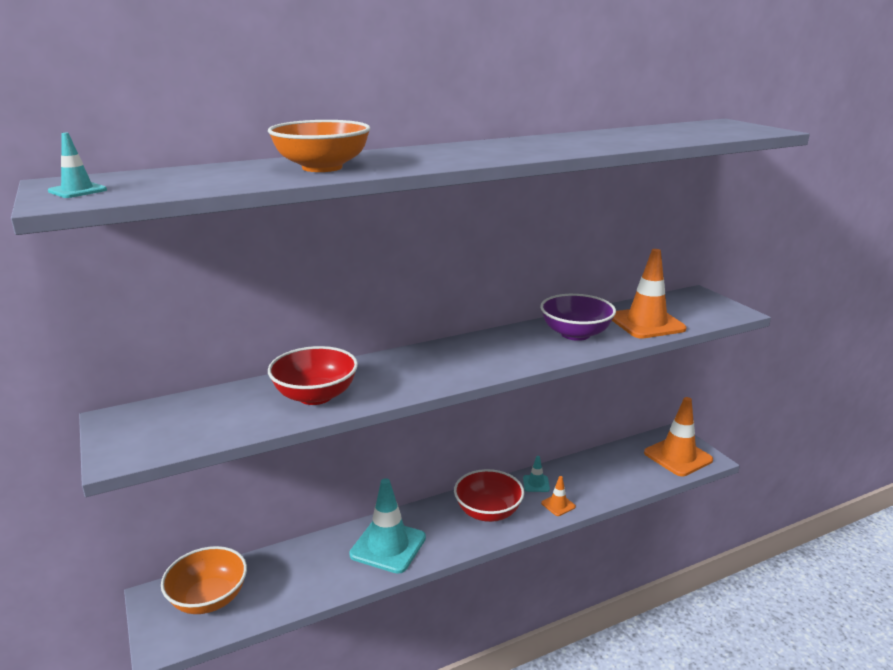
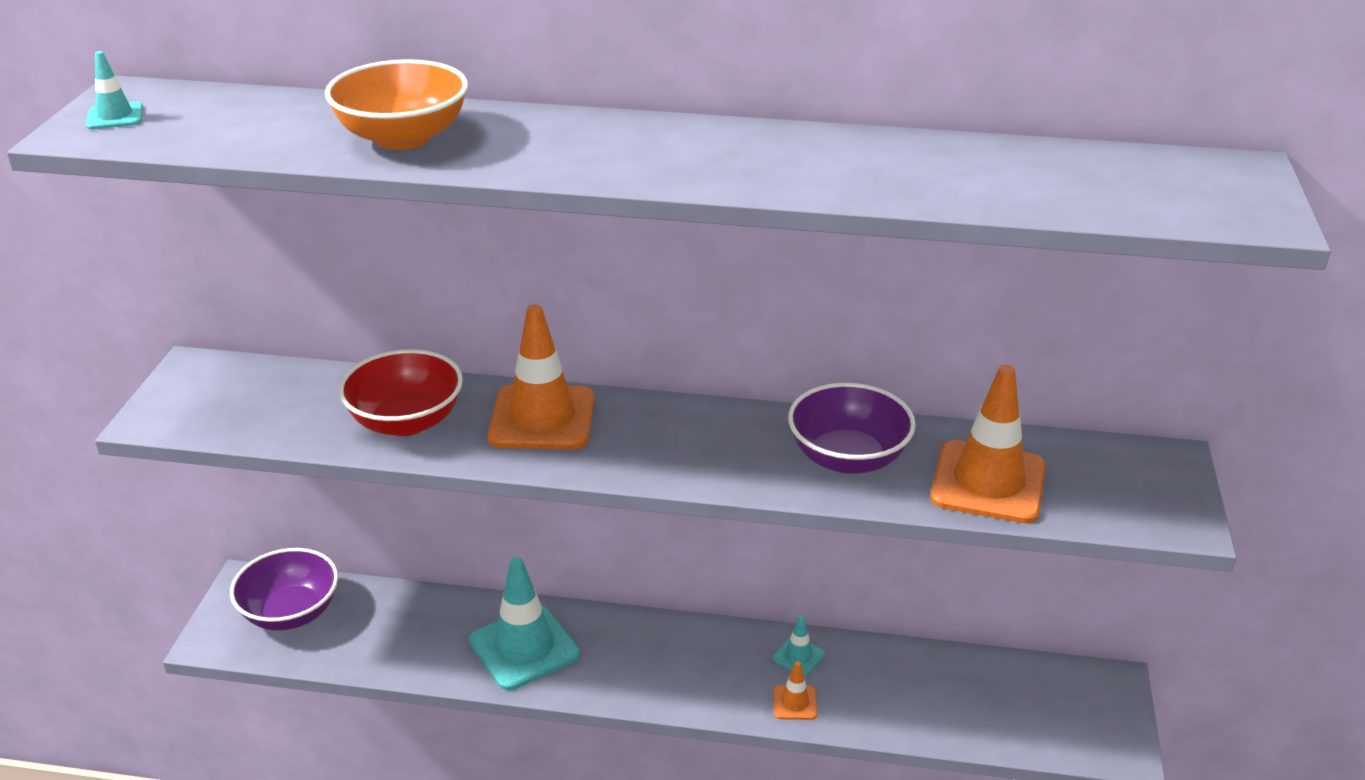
camera: 35 degrees right, 10 degrees up
orange bowl [161,546,247,614] -> purple bowl [230,548,338,630]
red bowl [454,469,524,522] -> none
orange traffic cone [644,397,713,476] -> orange traffic cone moved to [487,305,595,450]

